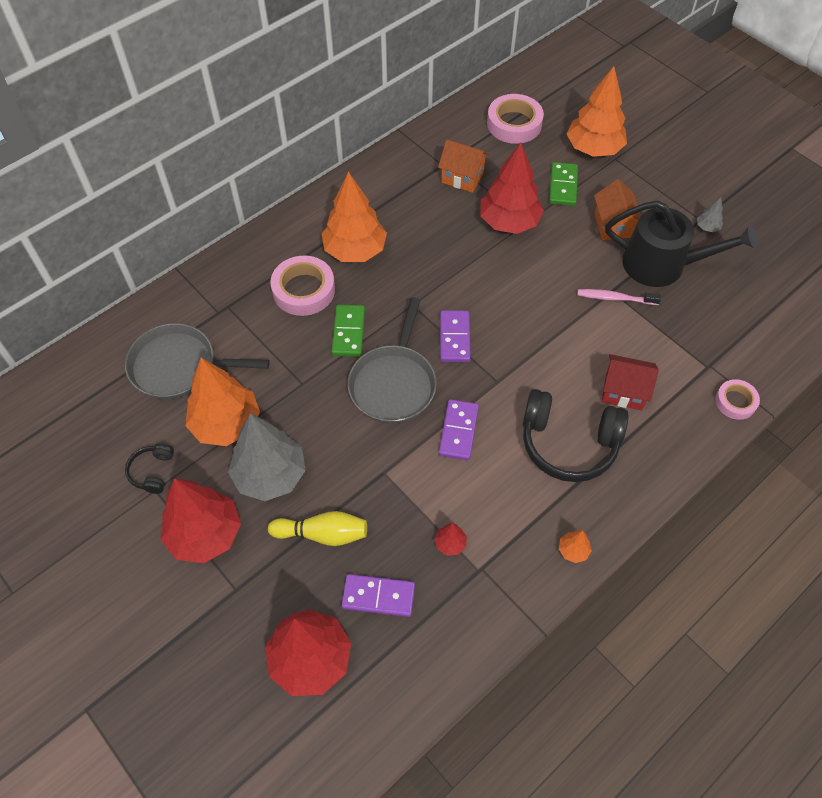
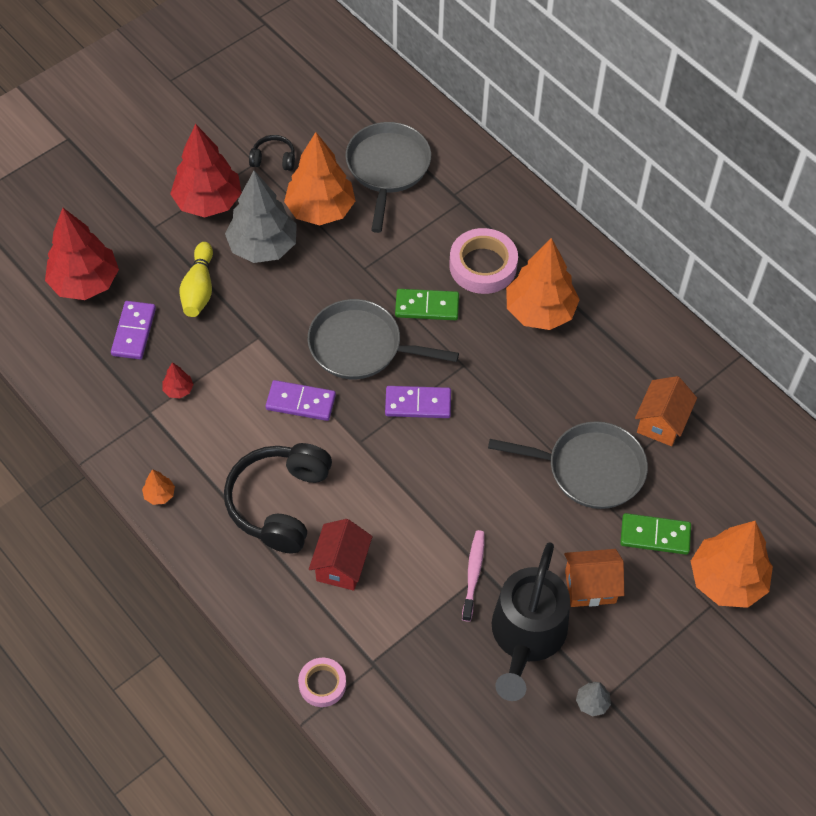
camera: 90 degrees right, 0 degrees up
red tree [480,142,544,234] -> grey pan [488,421,648,509]
pink tape [487,94,544,144] -> none

